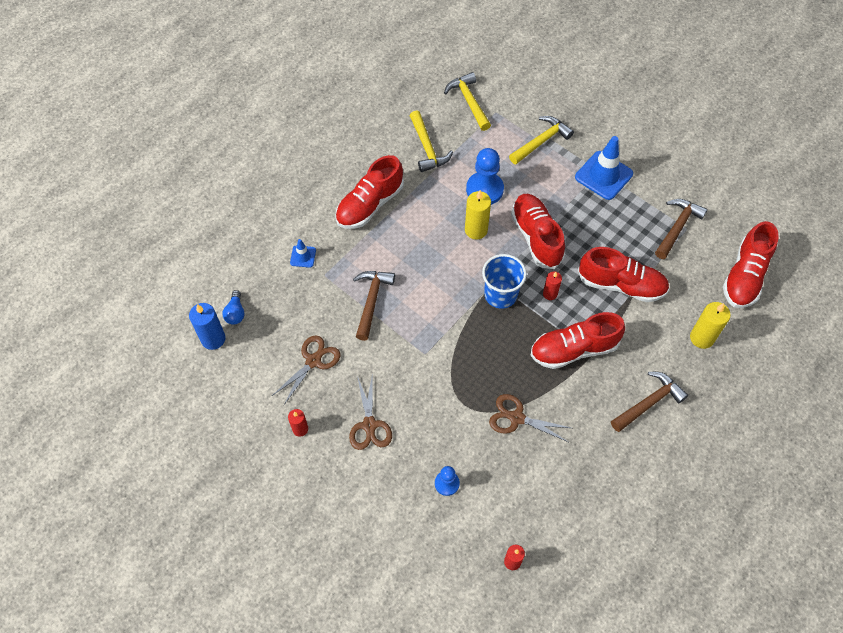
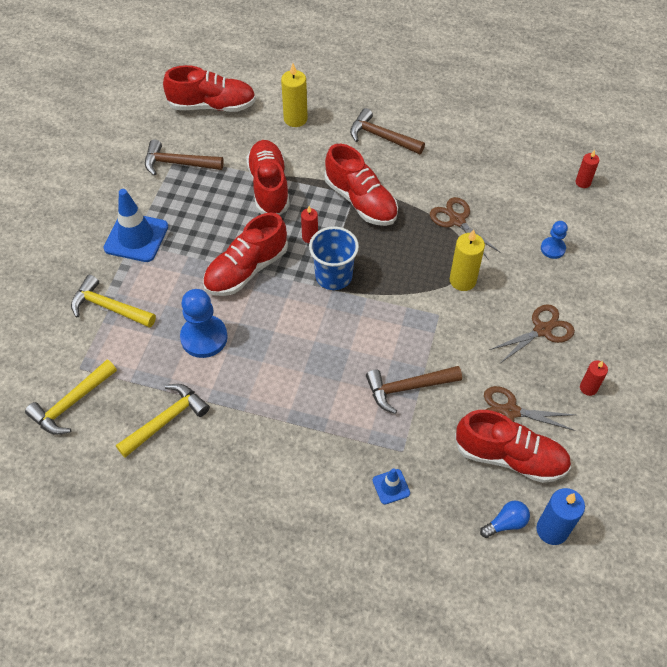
camera: 115 degrees left, 5 degrees down
red shoe [335,155,404,229] -> red shoe moved to [455,410,571,483]
yellow candle [465,190,491,240] -> yellow candle moved to [450,229,485,291]
brown scissors [489,394,571,442] -> brown scissors turned 150 degrees clockwise [430,197,501,259]

